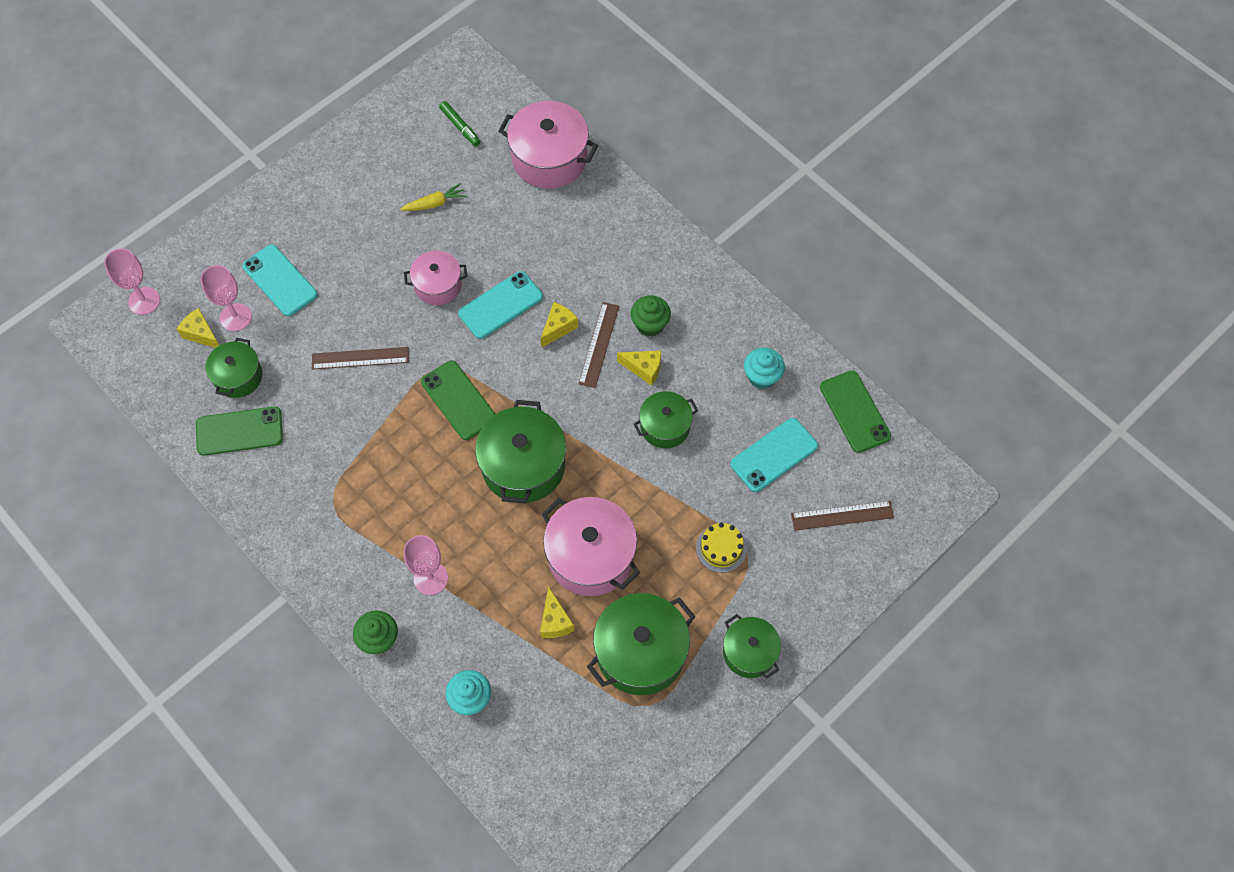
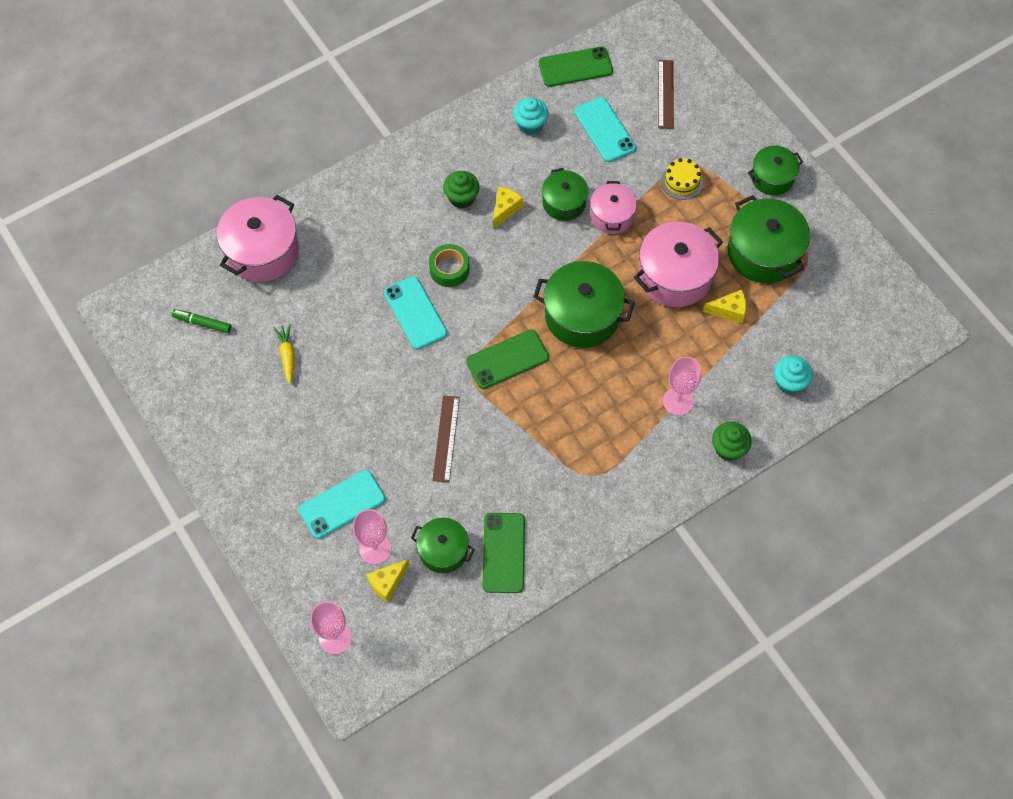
camera: 80 degrees left, 0 degrees up
pink pot [404,250,467,305] -> pink pot moved to [590,181,637,234]
green marker [439,101,481,146] -> green marker turned 135 degrees counterclockwise [172,309,232,333]
yellow cheese [540,302,578,348] -> green tape [429,244,470,287]
brown ruler [578,302,619,388] -> none

